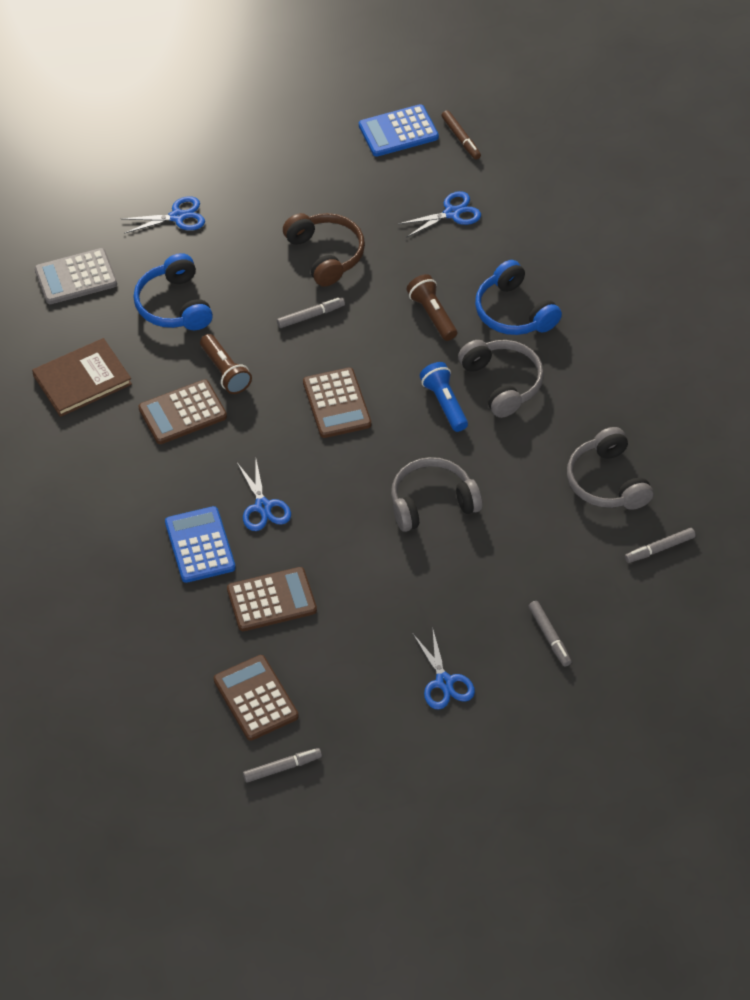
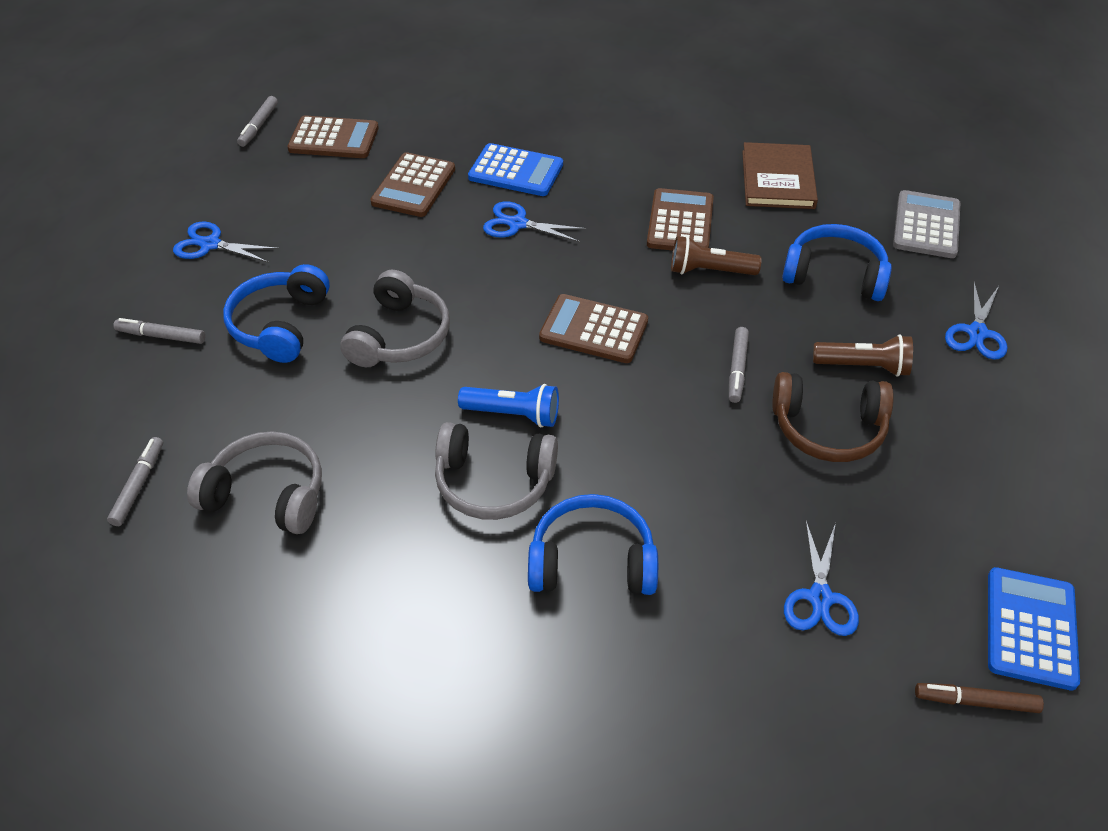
camera: 125 degrees right, 5 degrees down
brown flashlight [406,274,457,341] -> brown flashlight moved to [813,335,913,377]
none -> blue headphones [223,264,330,363]

